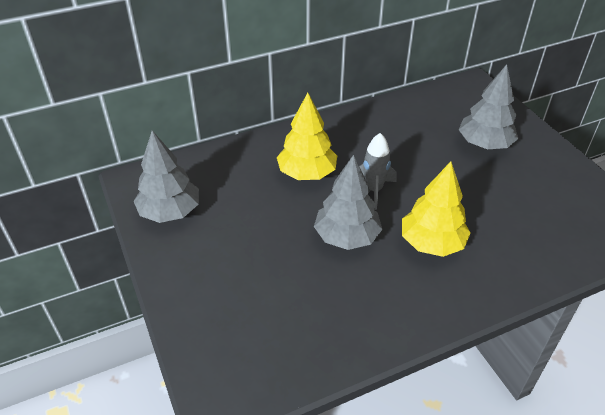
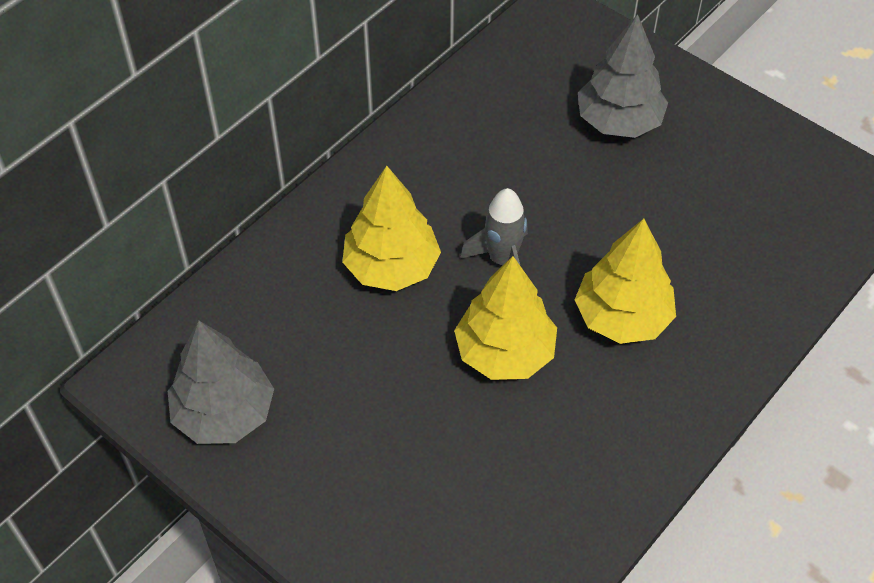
camera: 25 degrees left, 10 degrees up
grey tree [314,155,383,250] -> yellow tree [454,256,557,380]

